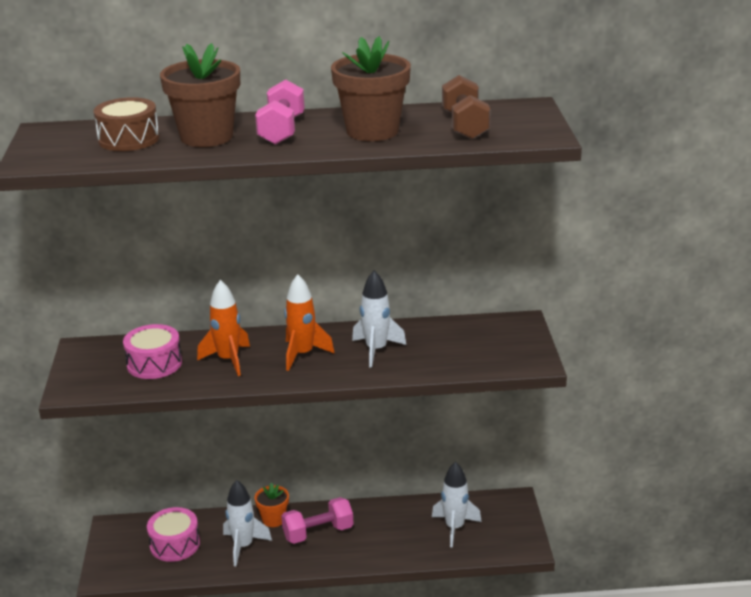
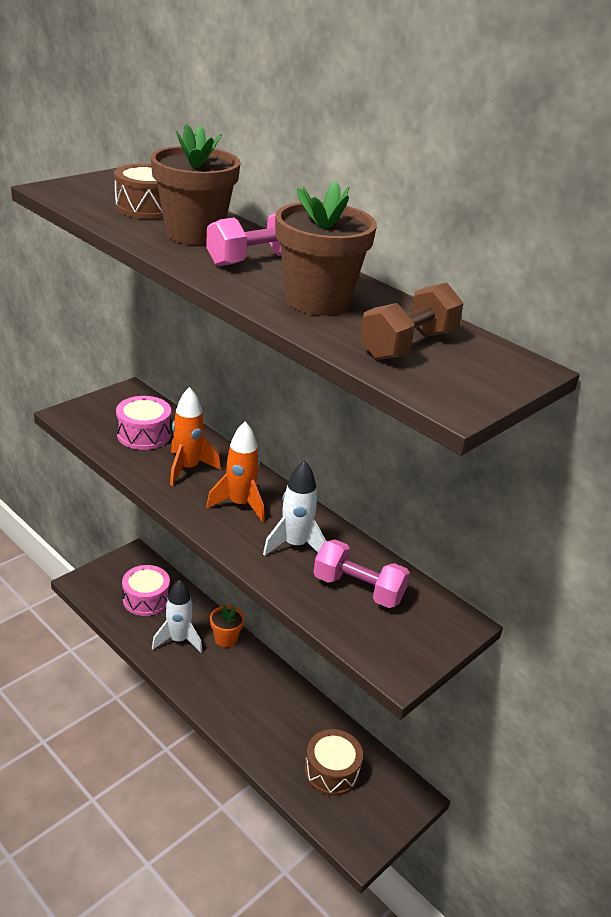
camera: 45 degrees right, 5 degrees up
pink dumbbell [281,497,354,544] -> pink dumbbell moved to [313,539,410,608]
white rocket [432,462,482,547] -> brown drum [304,729,363,796]

